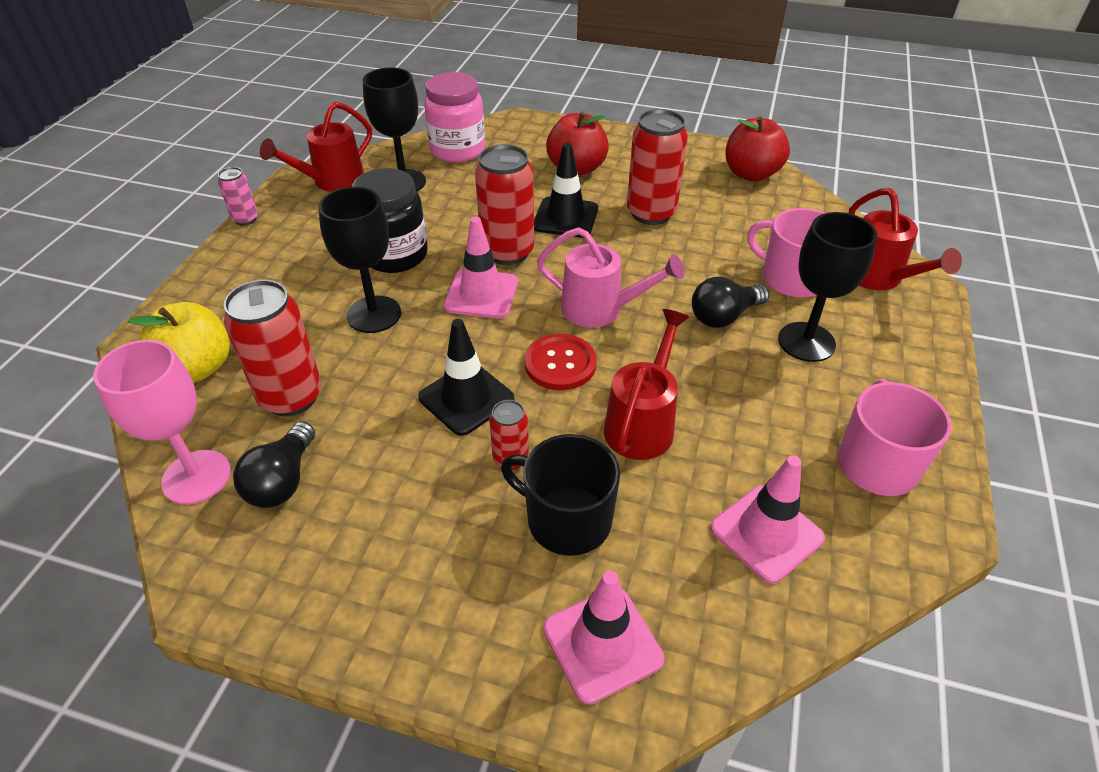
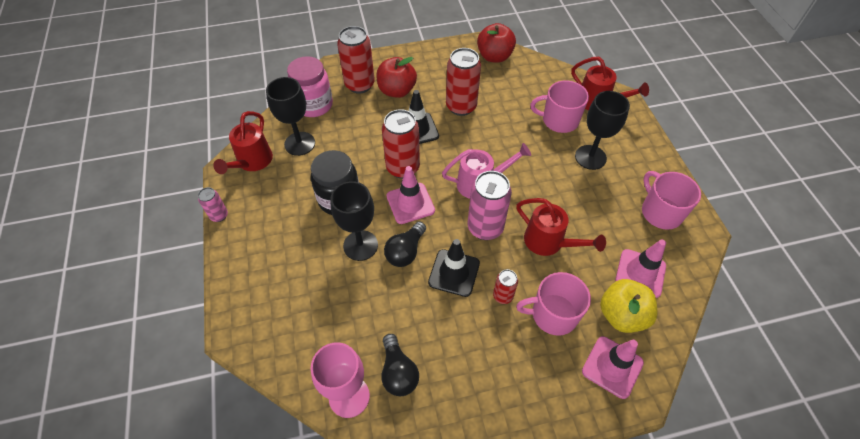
camera: 30 degrees left, 10 degrees up
yellow apple [128,302,230,383] -> yellow apple moved to [600,279,658,333]
red can [224,280,322,416] -> red can moved to [337,26,375,94]
black mug [501,434,620,556] -> pink mug [516,272,591,336]
red button [524,334,597,390] -> pink can [468,171,512,240]
red watering can [604,309,689,460] -> red watering can turned 135 degrees clockwise [516,198,606,256]
black light bulb [692,277,769,328] -> black light bulb moved to [384,222,426,267]

